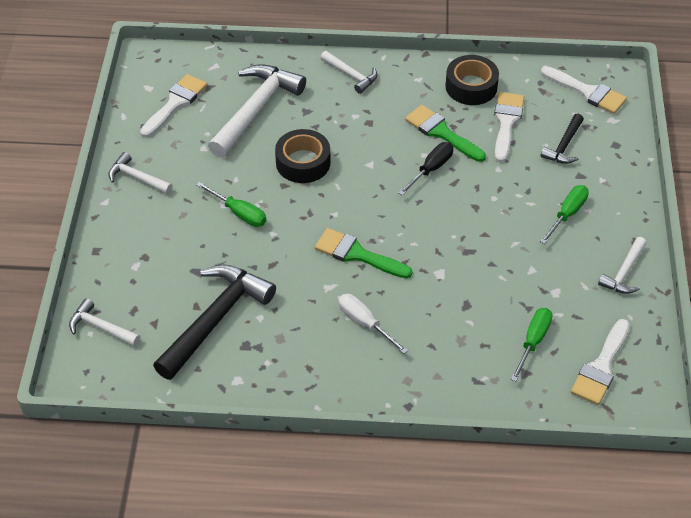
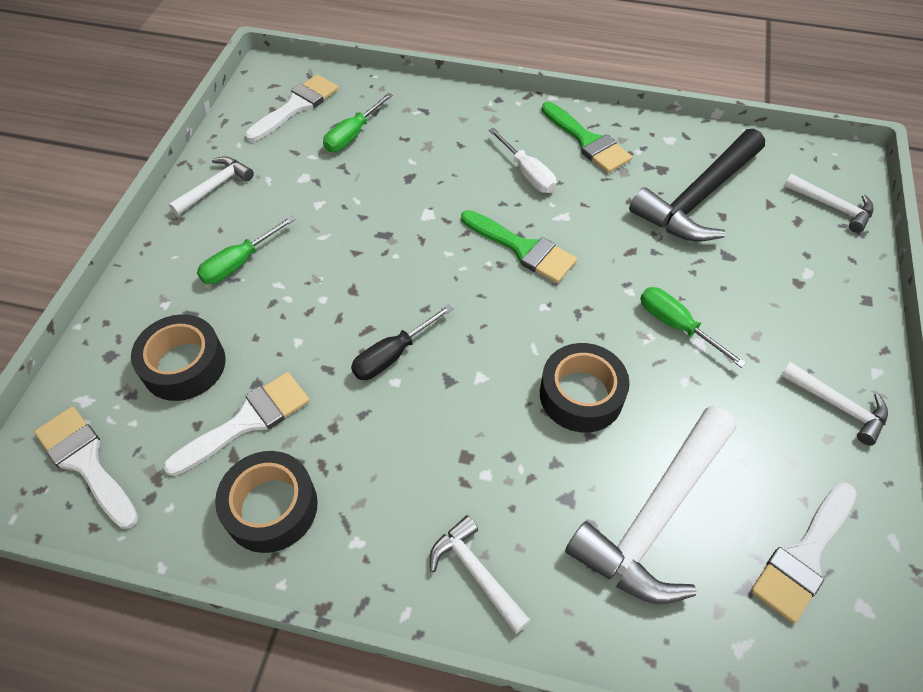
camera: 170 degrees left, 5 degrees up
green brush [405,105,486,162] -> green brush moved to [542,102,632,173]
white brush [494,92,524,162] -> white brush turned 150 degrees counterclockwise [163,372,310,476]
black hammer [541,114,584,164] -> black tape [131,314,225,401]

